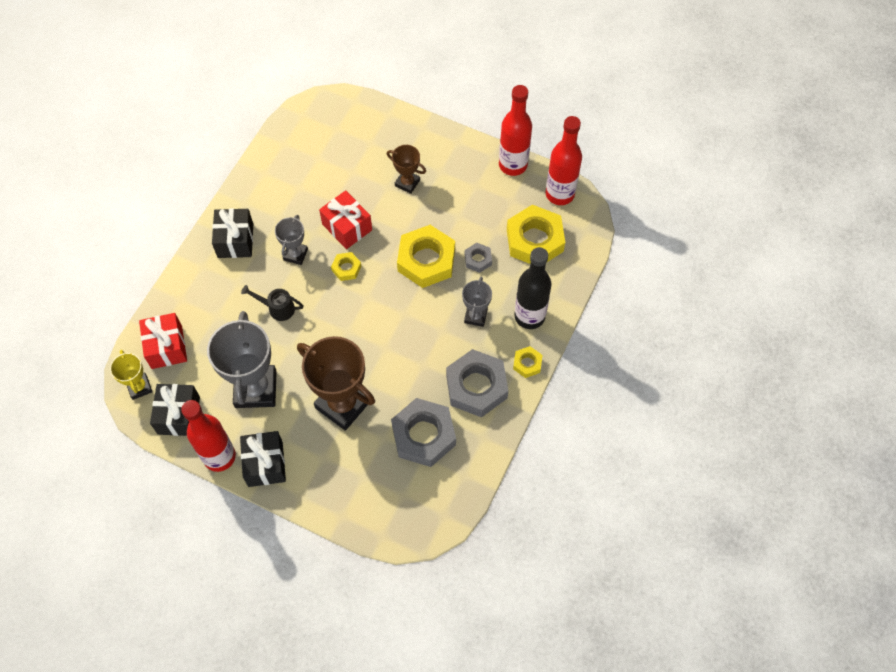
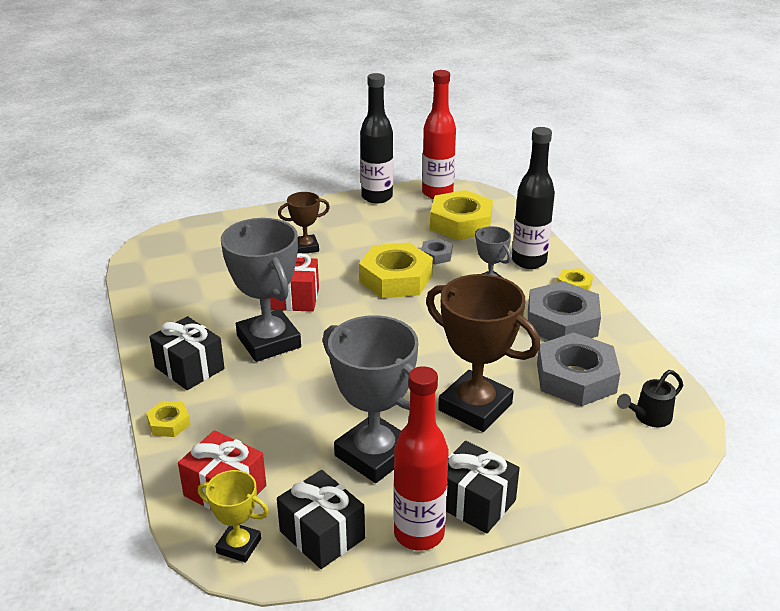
camera: 45 degrees left, 30 degrees down
black watering can [241,285,304,321] -> black watering can moved to [617,370,683,427]
grey trophy [275,215,308,265] -> grey trophy [221,218,301,362], size x1.93
brown trophy [297,336,375,431] -> brown trophy turned 45 degrees clockwise [426,274,540,432]
yellow nut [331,252,362,281] -> yellow nut moved to [146,401,191,437]
red bottle [499,85,532,176] -> black bottle [360,73,393,204]

